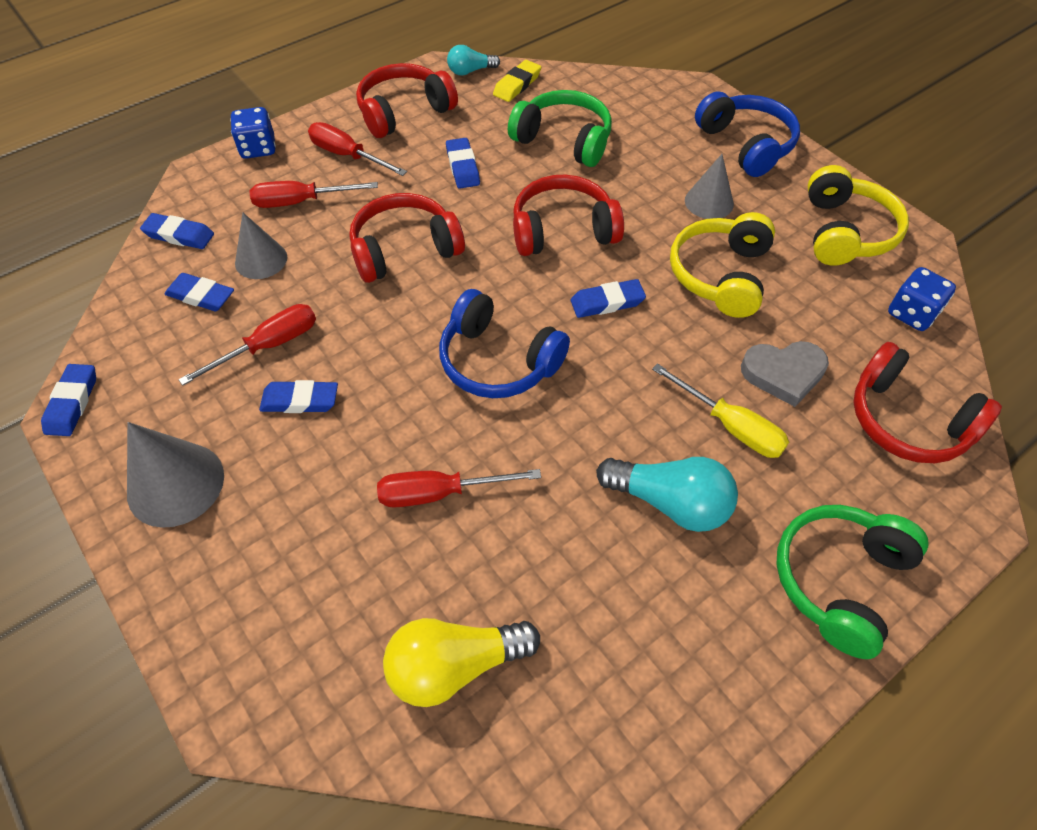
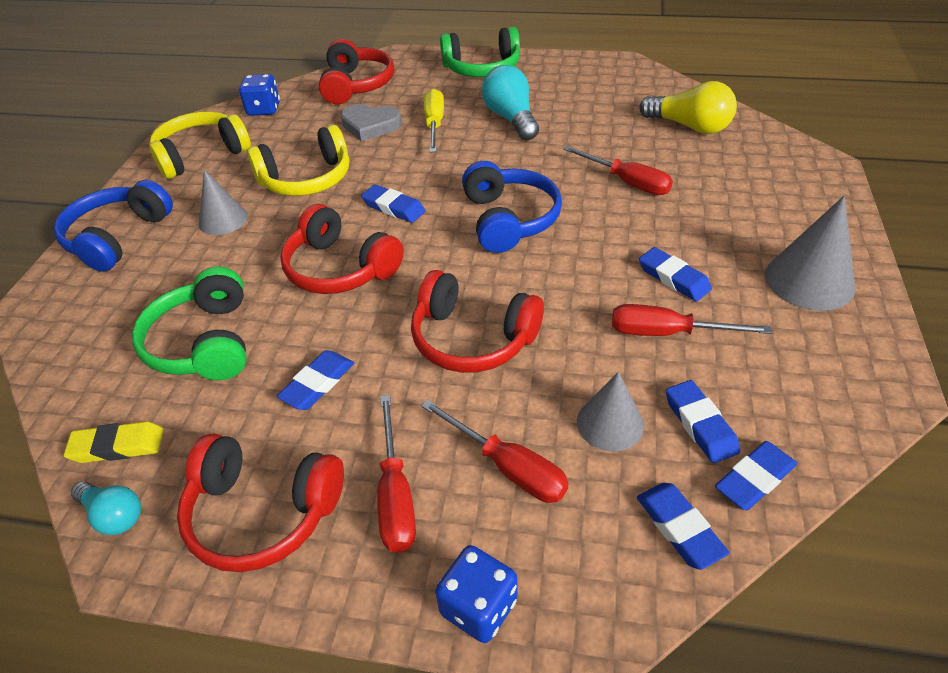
camera: 130 degrees left, 10 degrees down
blue eraser [41,364,96,436] -> blue eraser moved to [715,441,797,510]
grey heart [741,341,829,407] -> grey heart turned 150 degrees clockwise [341,104,402,142]

